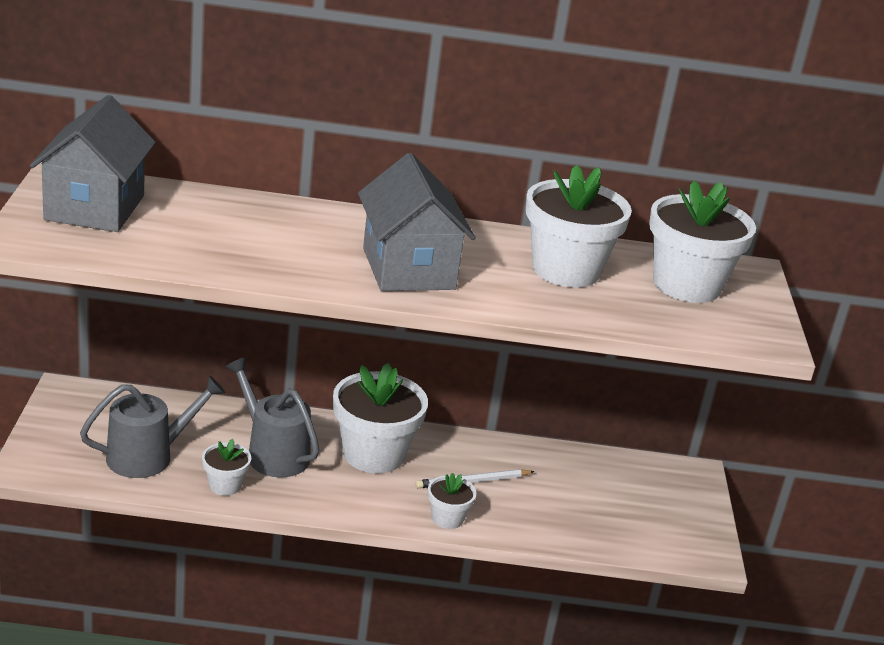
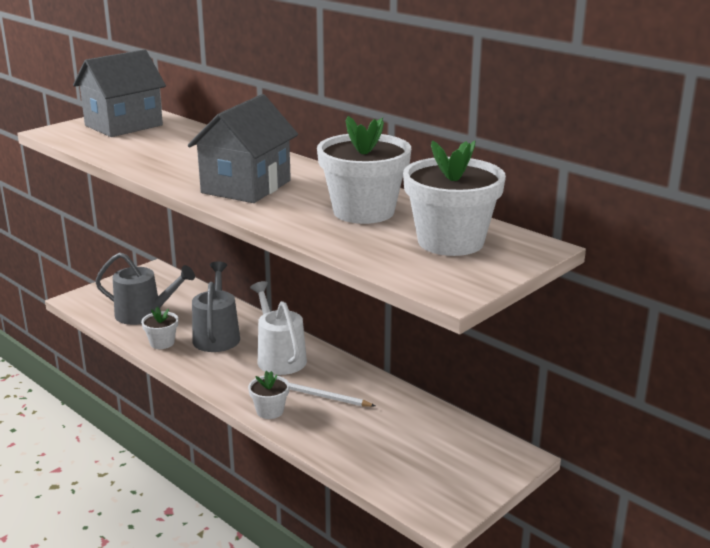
camera: 45 degrees right, 5 degrees down
white flower pot [333,363,428,473] -> white watering can [250,281,307,375]

